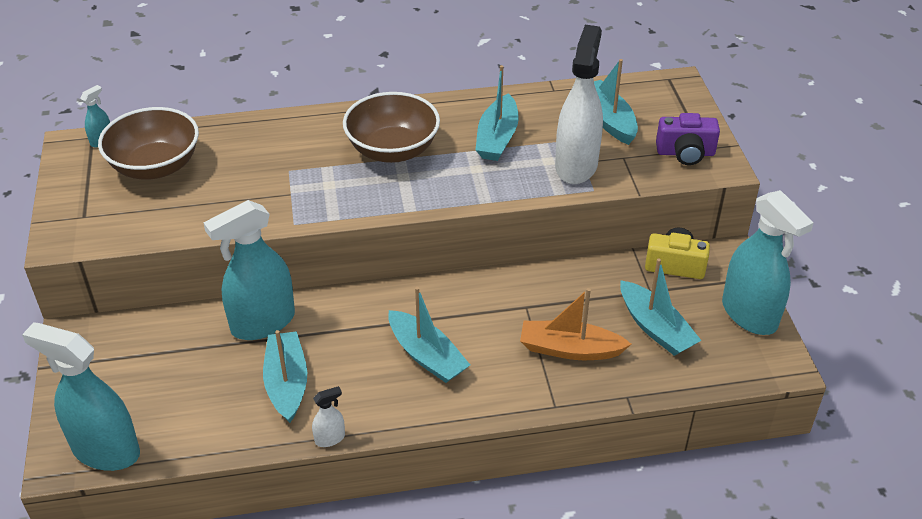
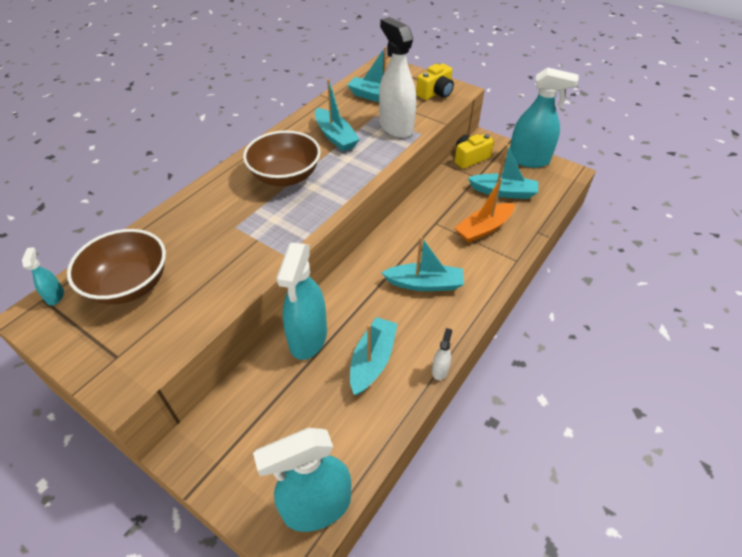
camera: 45 degrees left, 5 degrees up
turquoise boat [263,330,307,423] -> turquoise boat turned 75 degrees clockwise [350,317,397,395]
purple camera [656,113,720,165] -> yellow camera [416,64,454,100]

